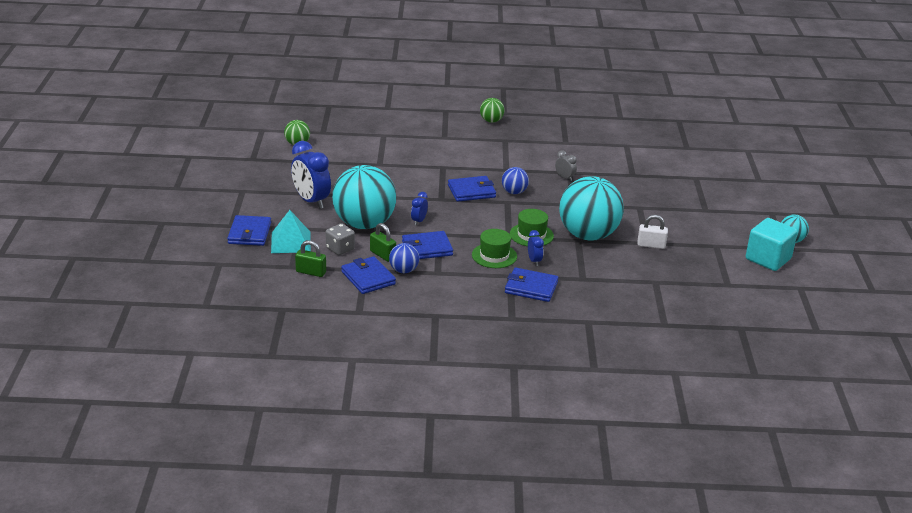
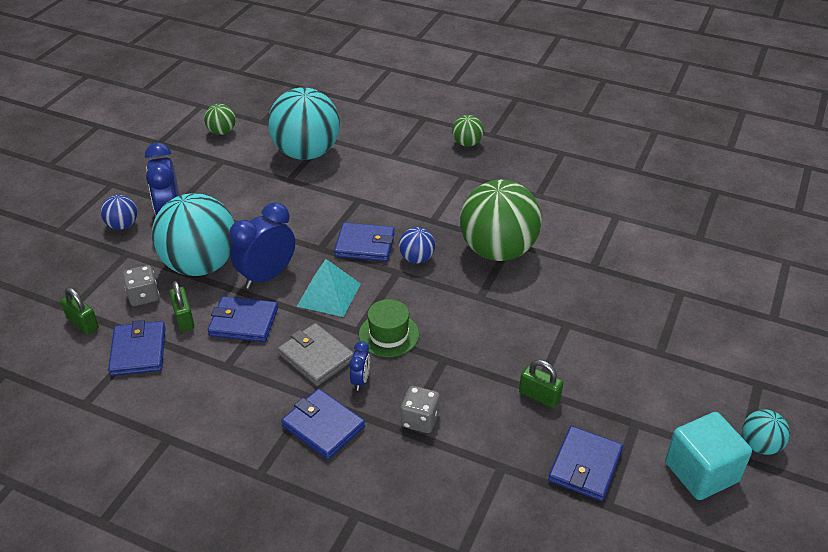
camera: 25 degrees right, 10 degrees up
blue wallet [227,215,271,246] -> blue wallet moved to [548,426,623,501]
turquoise pyramid [271,210,311,253] -> turquoise pyramid moved to [297,259,361,317]
blue ball [389,243,419,273] -> blue ball moved to [101,195,137,230]
blue clock [411,192,428,226] -> blue clock [229,202,295,289], size x2.07
green hat [472,229,517,268] -> grey wallet [278,323,354,386]
grey clock [555,150,577,181] -> green ball [460,180,542,261]
turquoise ball [559,176,624,241] -> turquoise ball moved to [268,87,340,160]
white padlock [637,215,668,249] -> green padlock [519,360,563,408]
none -> grey dice [400,386,440,433]

